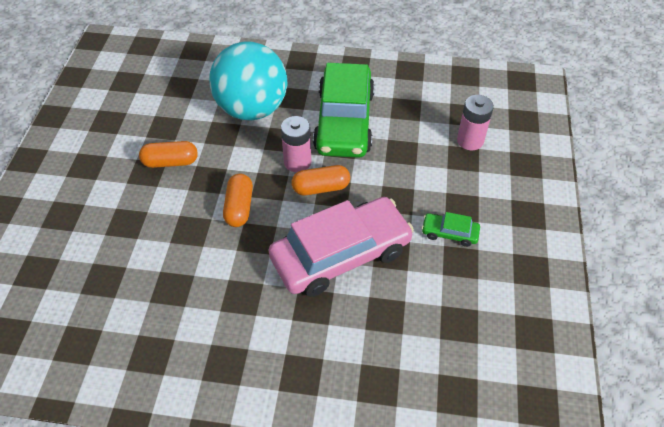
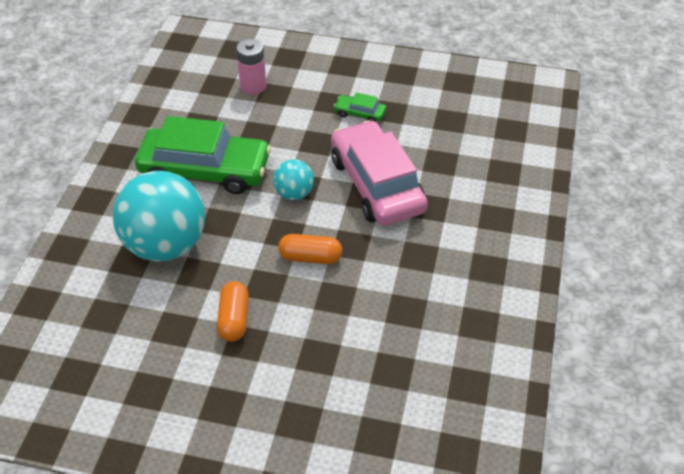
camera: 85 degrees left, 5 degrees down
pink battery [281,116,311,172] -> none
orange capsule [292,165,350,195] -> turquoise ball [273,159,314,200]
green car [422,212,480,247] -> green car turned 90 degrees clockwise [334,93,386,122]

